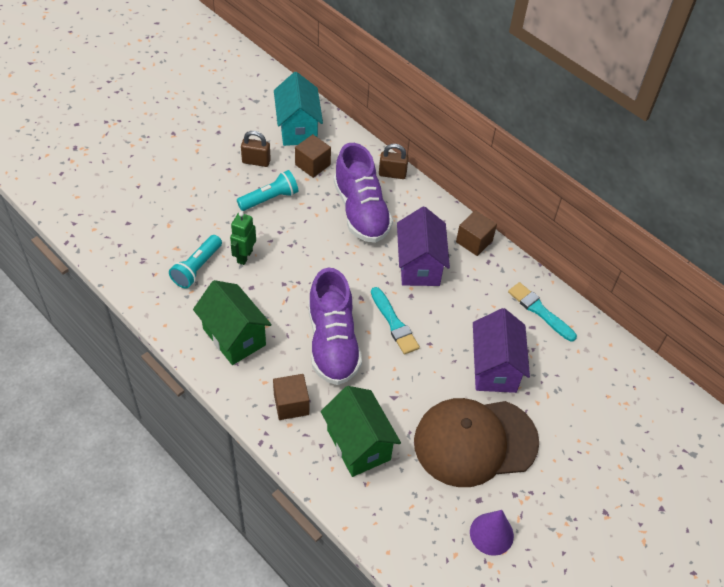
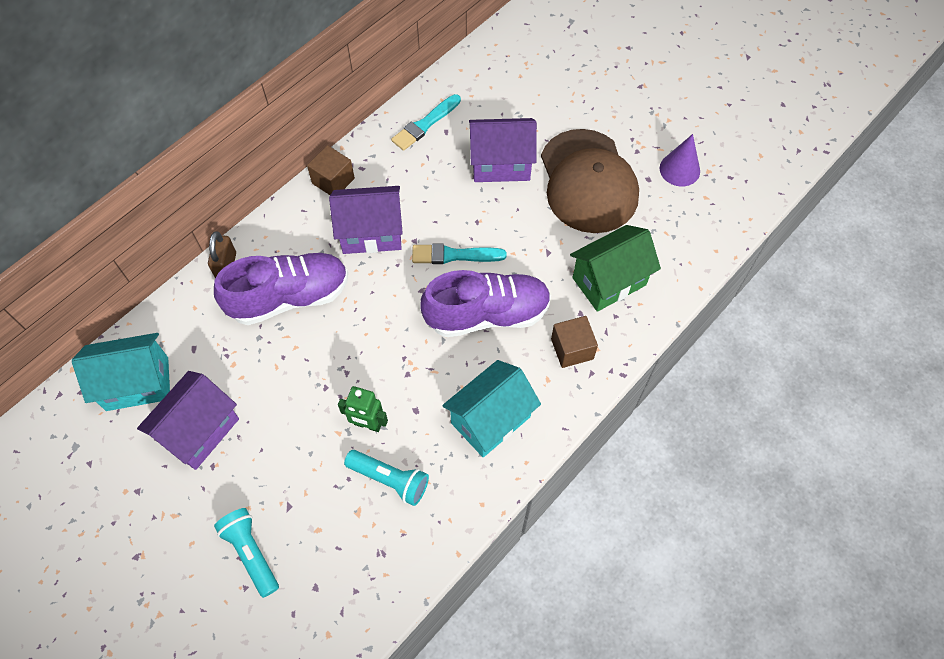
camera: 90 degrees left, 10 degrees up
green house [193,280,272,365] -> turquoise house [442,360,541,457]
turquoise flashlight [237,170,298,211] -> turquoise flashlight moved to [214,508,279,598]
brown padlock [241,131,271,167] -> purple house [137,371,239,470]
brown cube [295,134,331,178] -> none
turquoise brush [371,287,420,354] -> turquoise brush turned 150 degrees counterclockwise [412,244,507,264]

